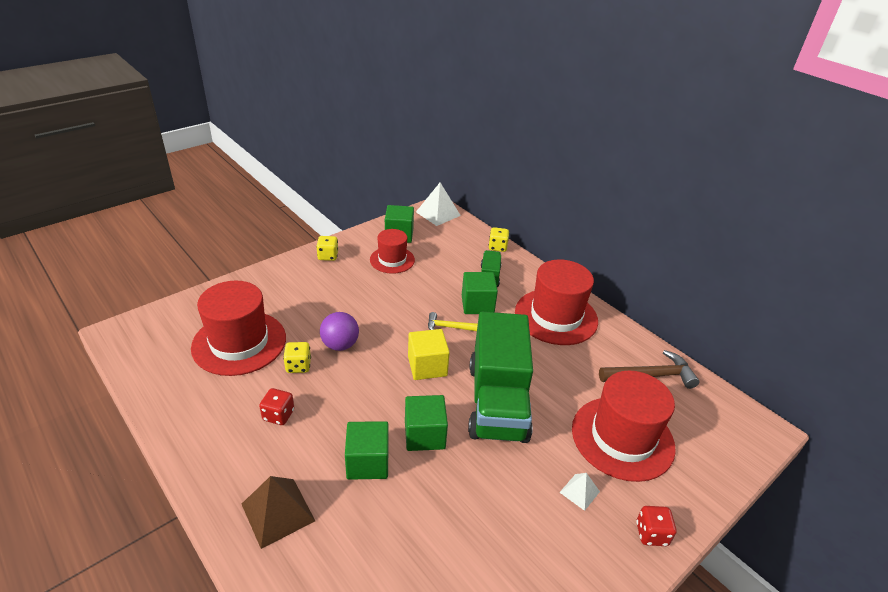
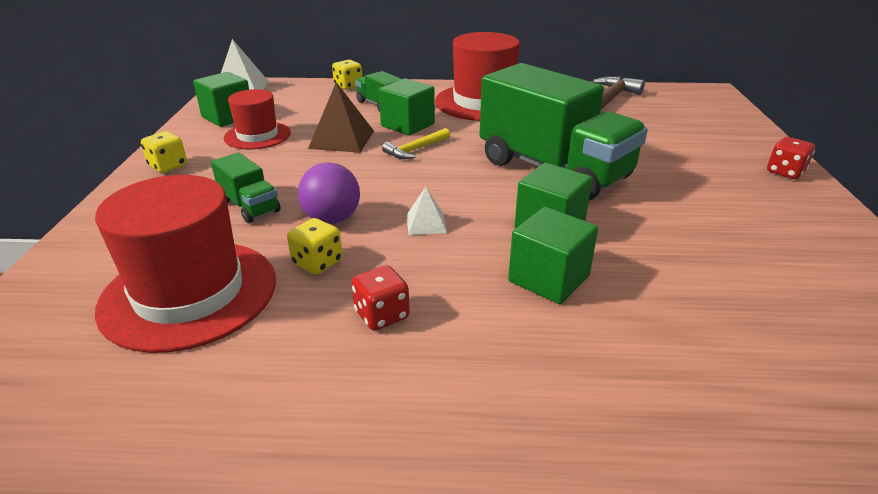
camera: 45 degrees left, 5 degrees down
brown pyramid [242,476,315,549] -> brown pyramid moved to [308,82,374,153]
yellow cube [408,329,450,380] -> none
white pyramid [559,473,600,511] -> white pyramid moved to [406,187,447,235]
red hat [572,371,676,482] -> none
none -> green truck [211,152,281,223]

